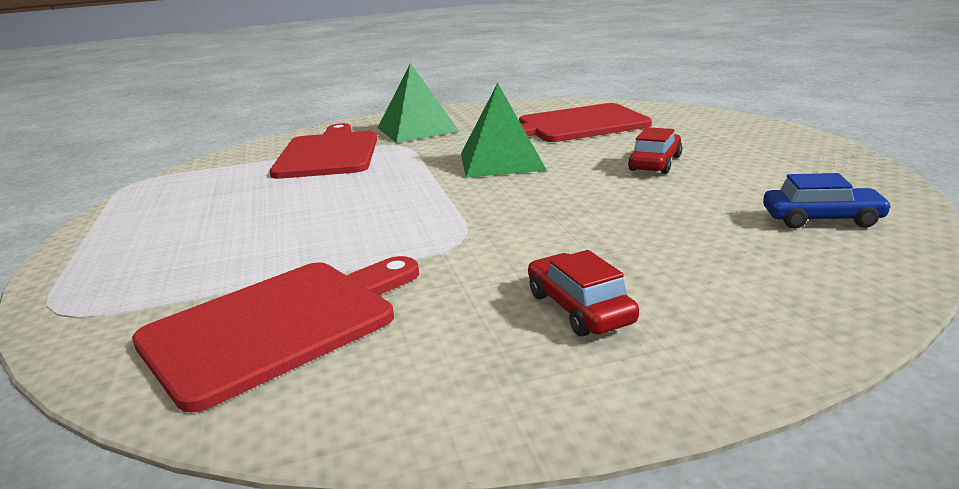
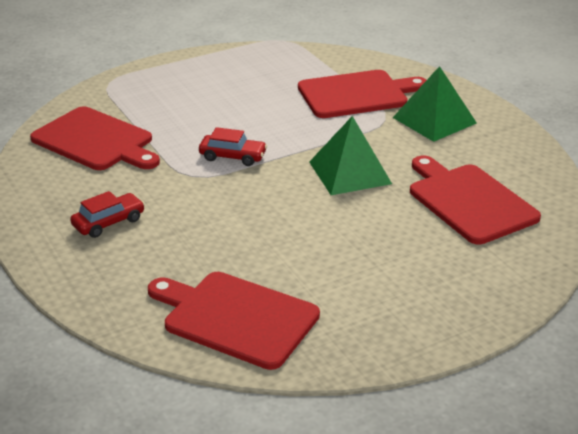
camera: 75 degrees right, 10 degrees up
red car [628,127,682,174] -> red car moved to [199,127,267,166]
blue car [763,173,892,229] -> red cutting board [148,272,320,370]

